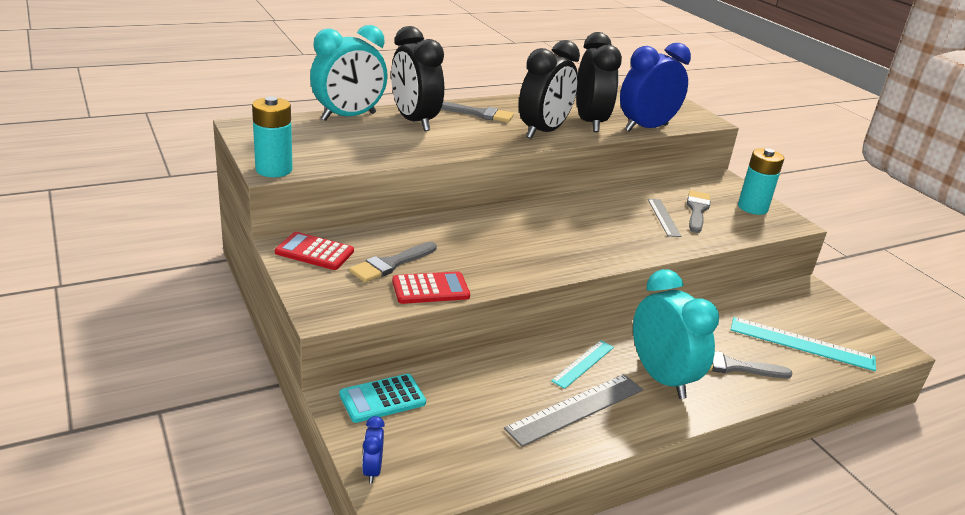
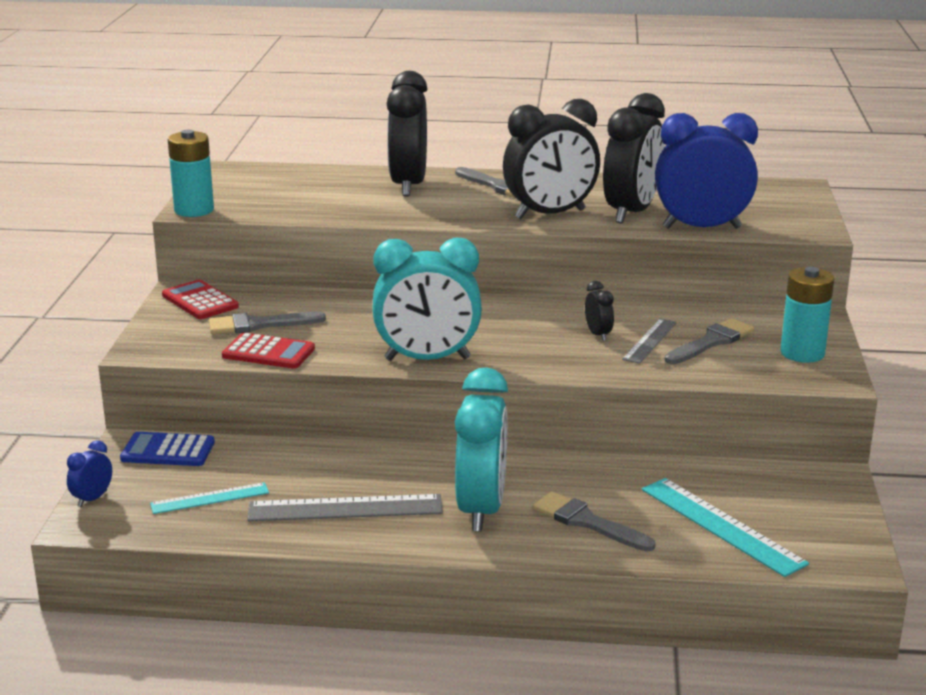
camera: 35 degrees right, 5 degrees down
turquoise clock [310,25,388,121] -> turquoise clock moved to [373,238,482,361]
turquoise calculator [339,374,426,423] -> blue calculator [120,432,215,466]
turquoise ruler [551,340,614,389] -> turquoise ruler moved to [150,482,269,514]
none -> black clock [585,281,614,341]

